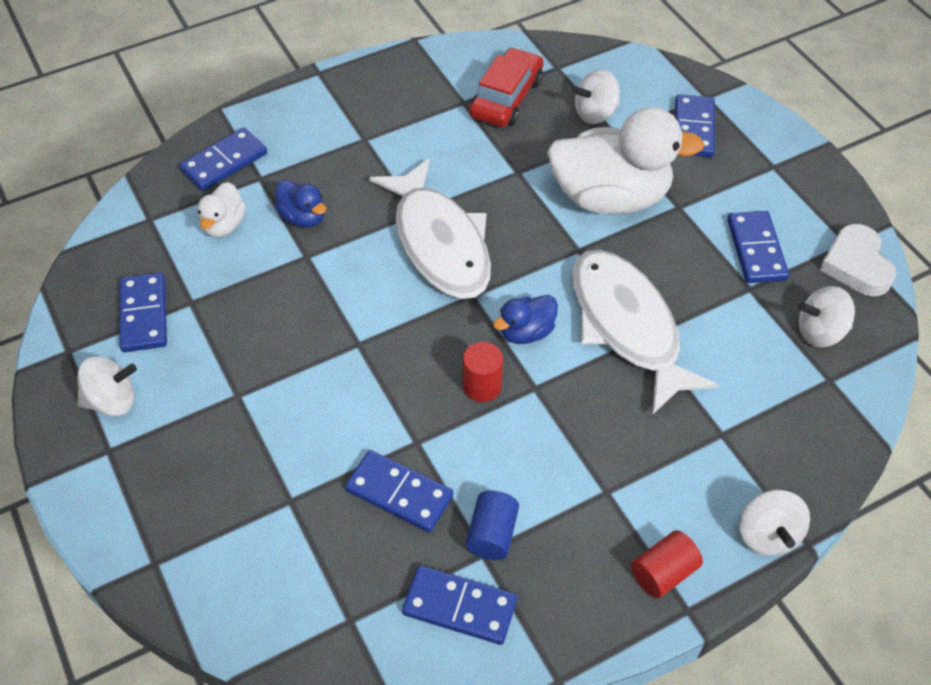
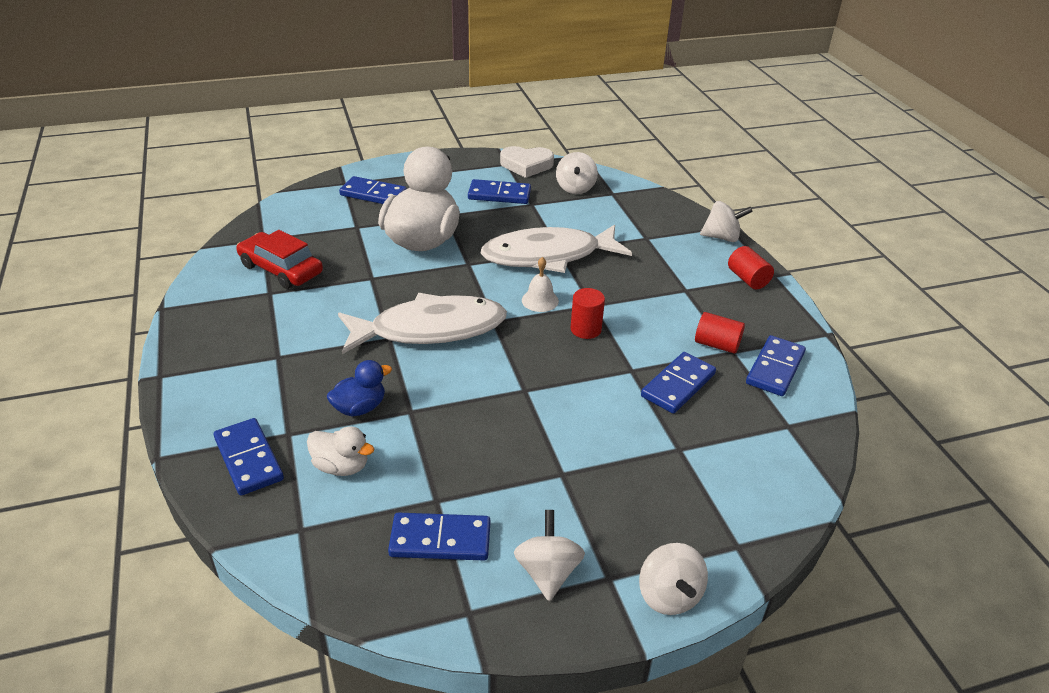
camera: 80 degrees left, 15 degrees down
blue cylinder [466,491,519,560] -> red cylinder [695,312,745,354]
blue duck [493,295,558,344] -> white bell [522,257,559,312]
white spinning top [573,69,620,124] -> white spinning top moved to [639,543,708,615]

